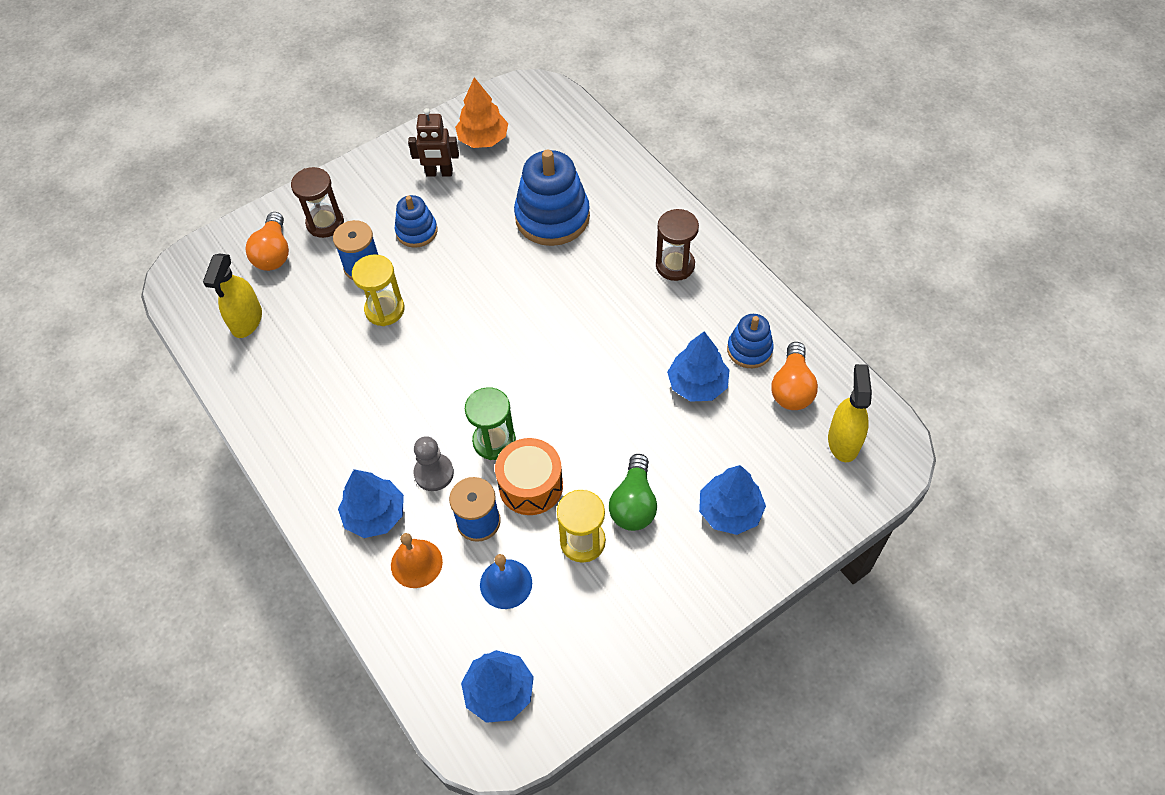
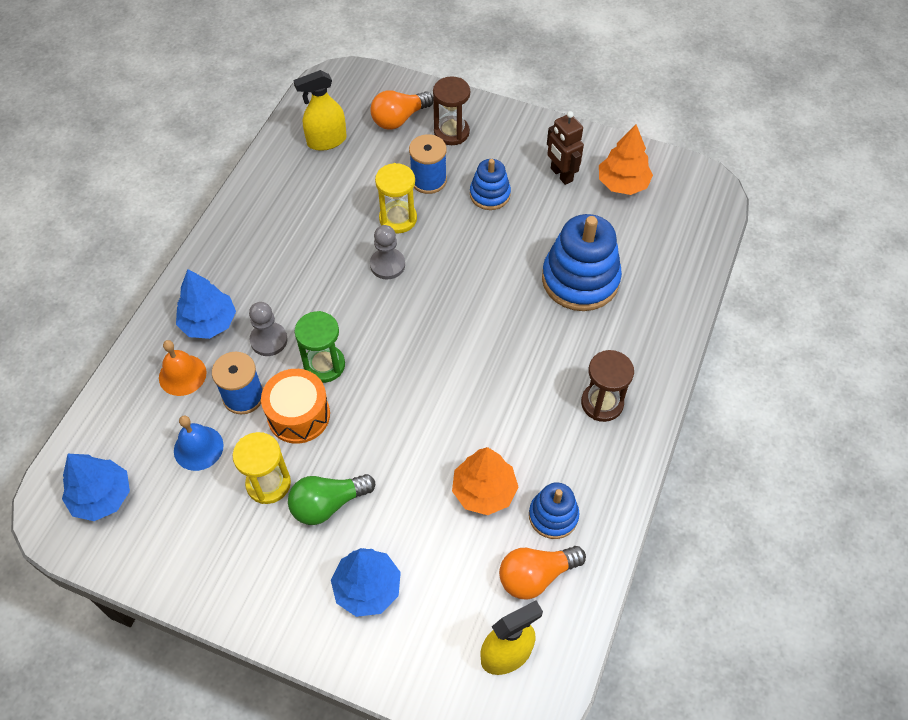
camera: 55 degrees right, 0 degrees up
blue tree [667,331,729,402] -> orange tree [452,447,518,515]
none -> grey pawn [370,225,405,279]

